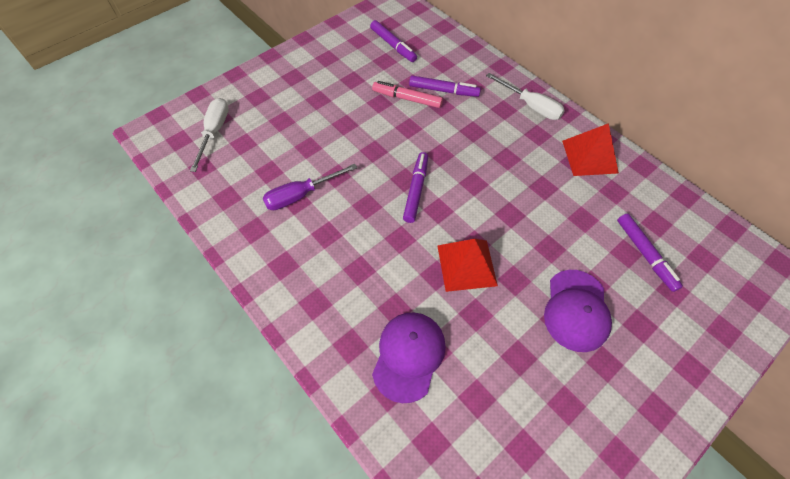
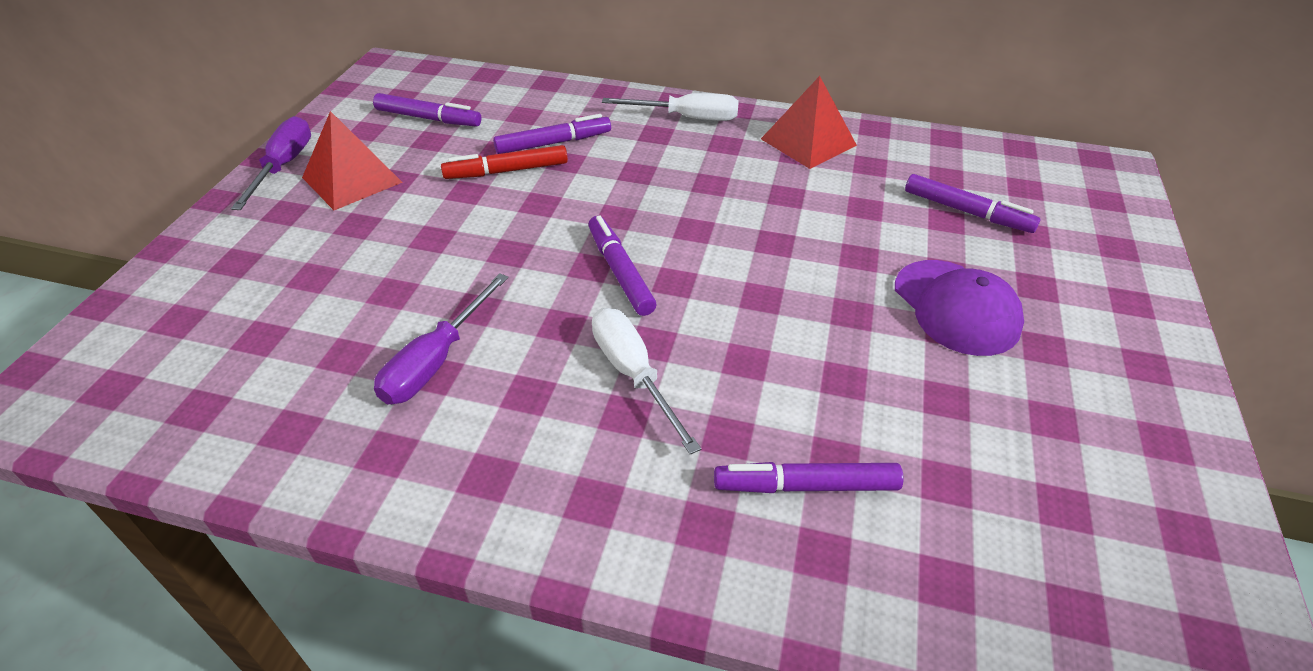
camera: 35 degrees left, 15 degrees down
white screwdriver [190,98,229,172] -> white screwdriver moved to [592,308,701,455]
pink marker [372,81,443,108] -> red marker [441,145,568,179]
purple cap [372,312,446,403] -> purple marker [714,462,904,493]
red pyramid [437,239,498,292] -> red pyramid moved to [302,111,403,210]
none -> purple screwdriver [231,116,311,210]

